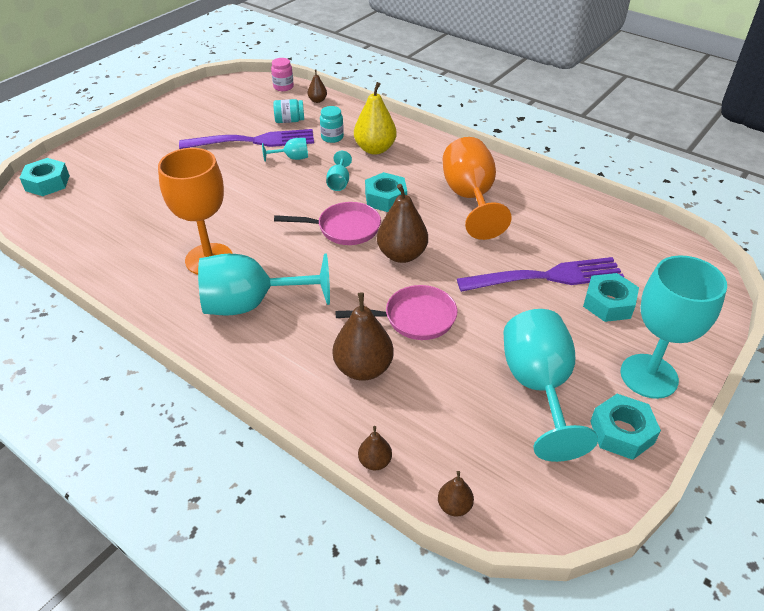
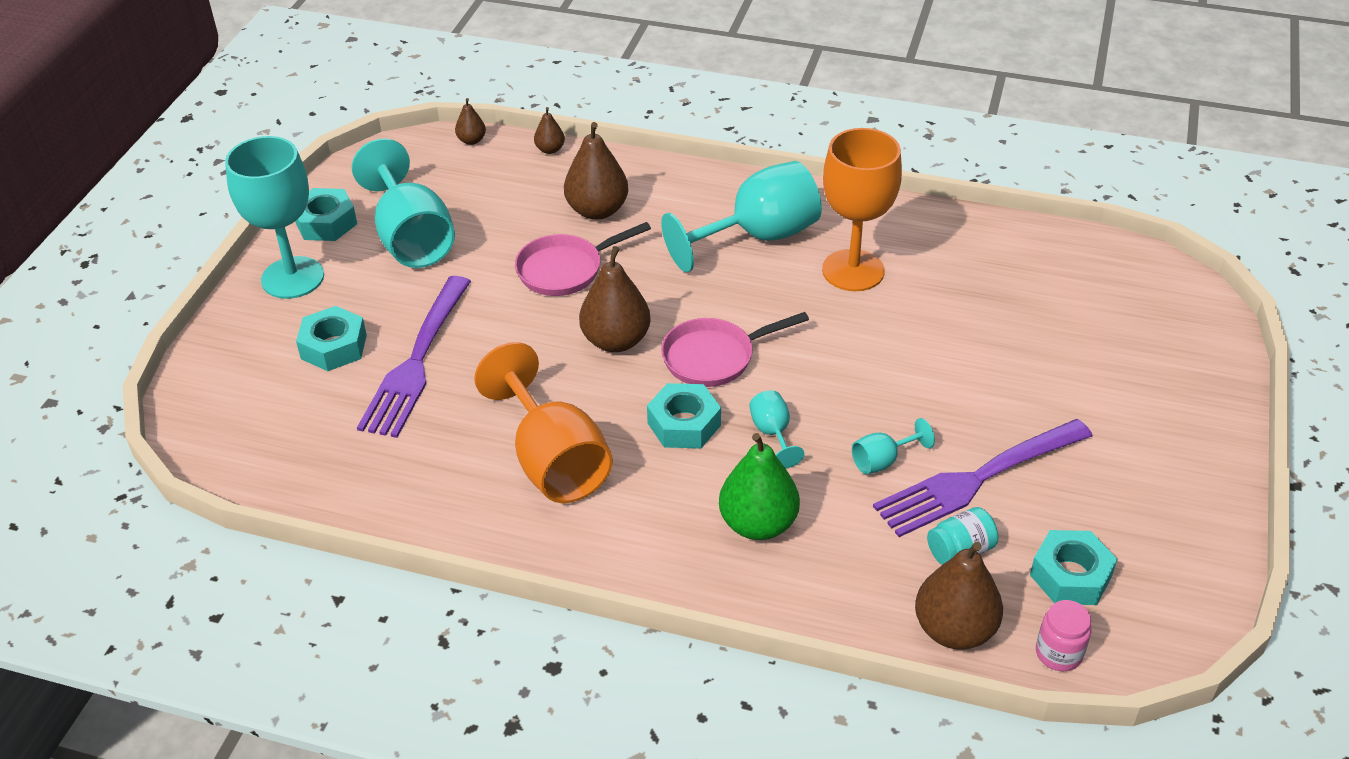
camera: 160 degrees right, 0 degrees up
turquoise nut [20,158,70,196] -> turquoise nut moved to [1030,530,1117,605]
brown pear [308,69,327,103] -> brown pear [915,542,1003,650], size x1.99
turquoise jar [320,106,344,143] -> none
yellow pear [354,82,397,155] -> green pear [719,433,800,540]
purple fork [457,257,624,292] -> purple fork turned 45 degrees counterclockwise [357,276,471,438]

